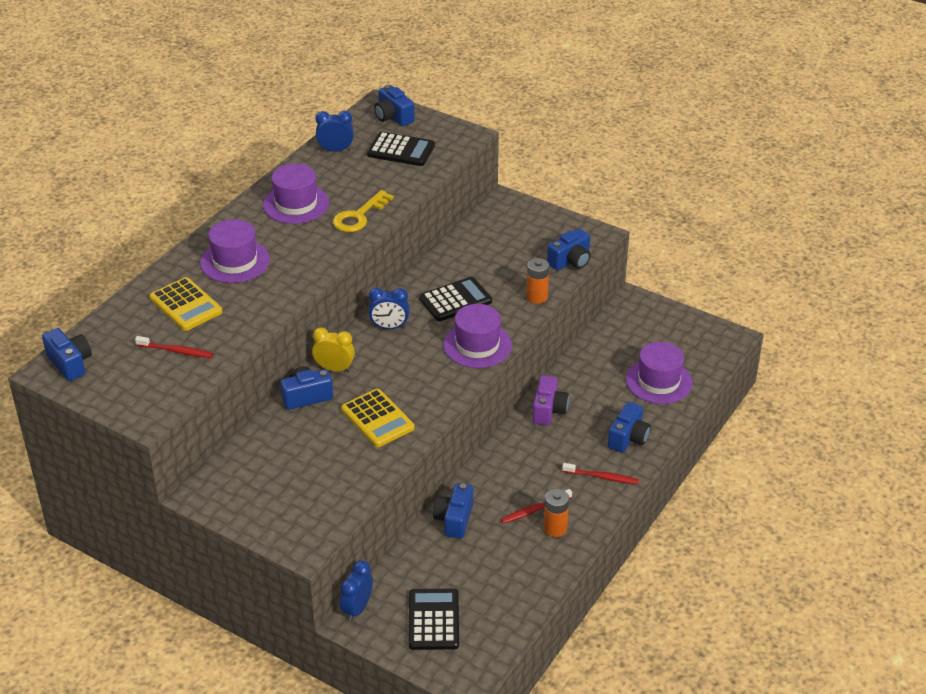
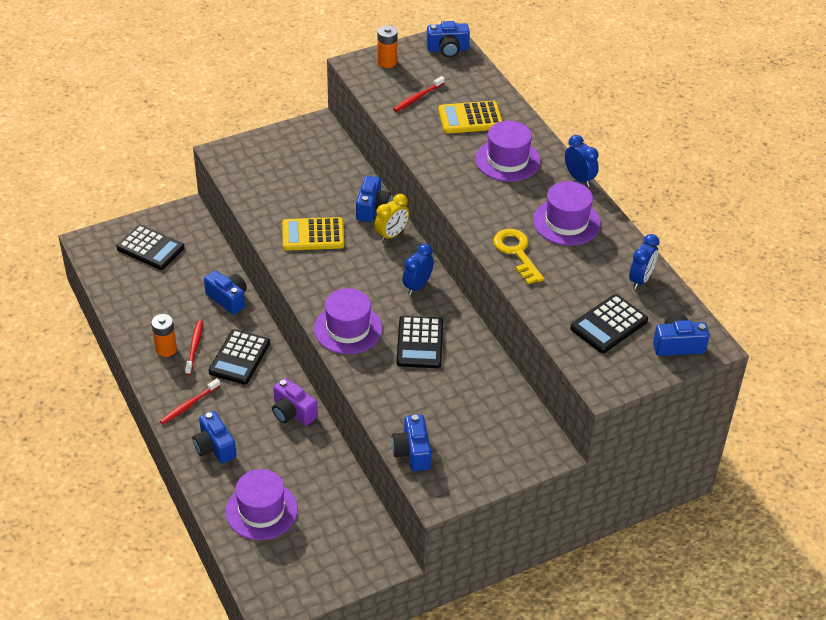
camera: 120 degrees right, 5 degrees up
blue clock [340,560,373,621] -> blue clock moved to [565,135,599,187]
orange battery [526,258,549,304] -> orange battery moved to [377,25,398,68]
none -> black calculator [209,329,270,385]

